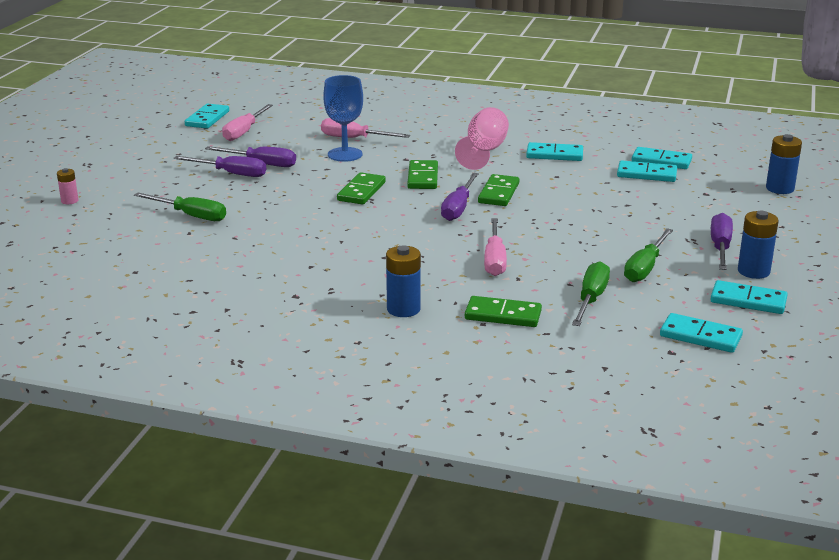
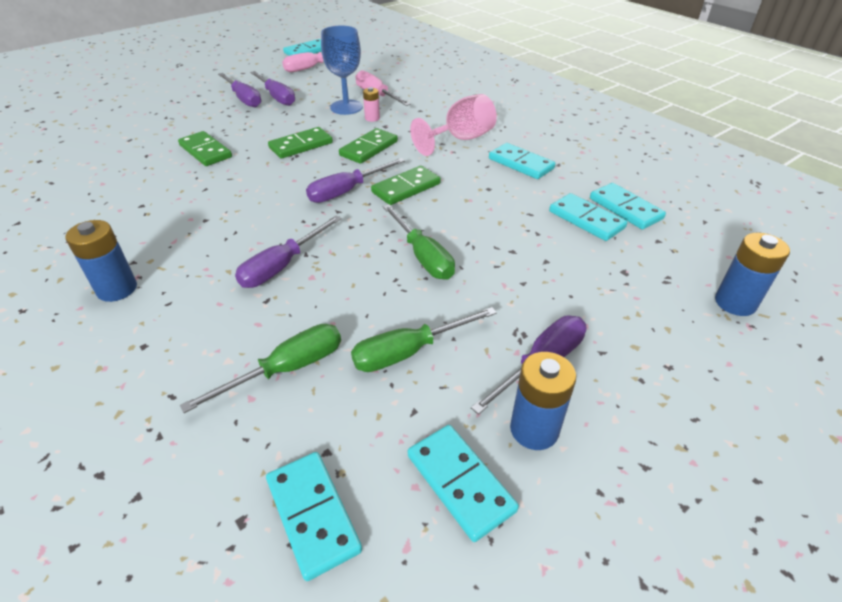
camera: 35 degrees right, 15 degrees up
pink battery [57,168,78,204] -> pink battery moved to [363,87,380,122]
green screwdriver [134,192,226,221] -> green screwdriver moved to [383,204,455,279]
green domino [465,296,542,327] -> green domino moved to [178,131,232,166]
pink screwdriver [484,218,507,276] -> purple screwdriver [235,215,342,288]

